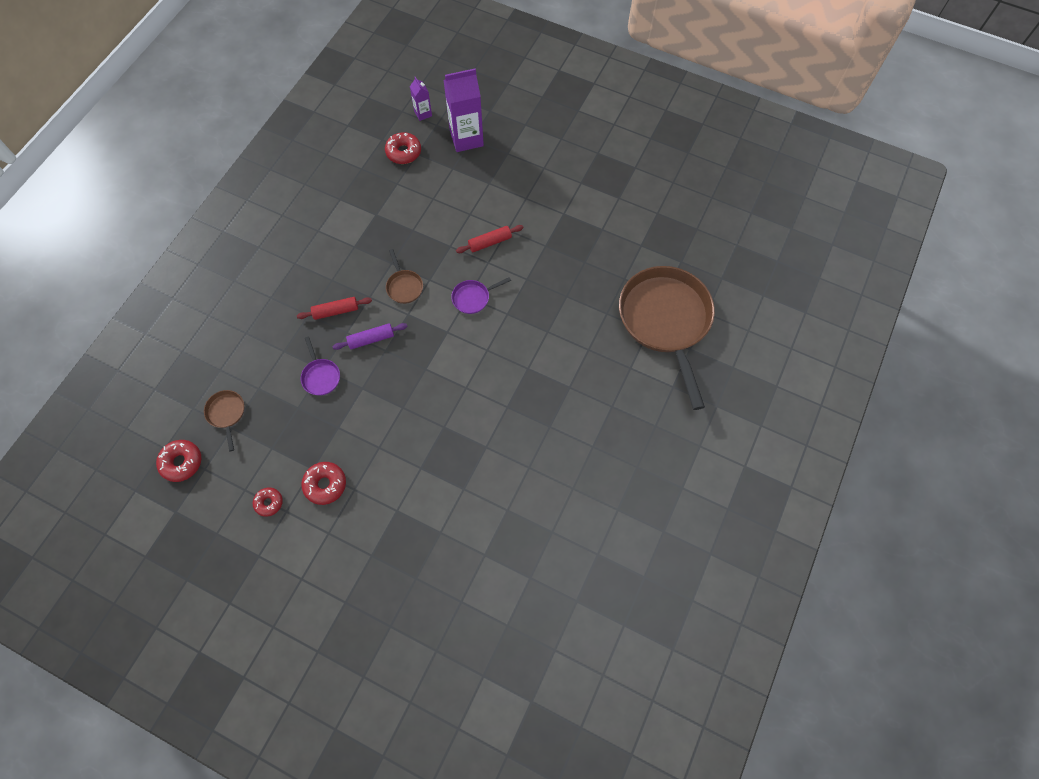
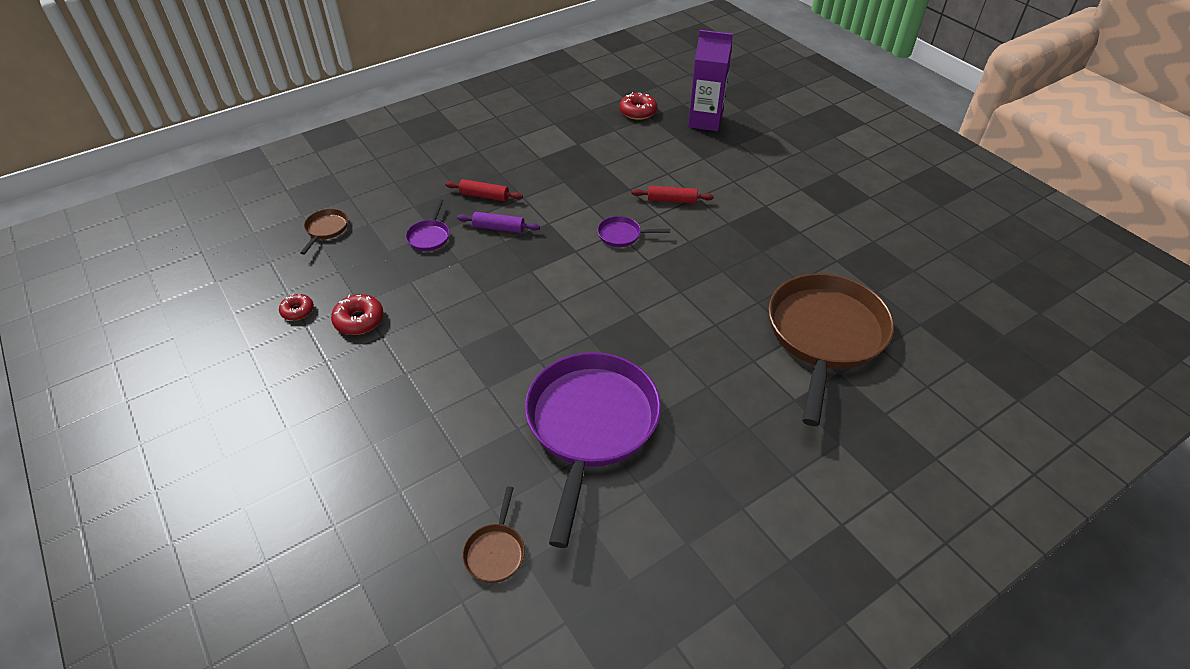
camera: 30 degrees right, 20 degrees down
red donut [156,440,201,482] -> none
brown pan [386,249,423,304] -> brown pan moved to [462,486,525,583]
purple carton [410,77,432,121] -> none
none -> purple pan [525,352,661,548]

